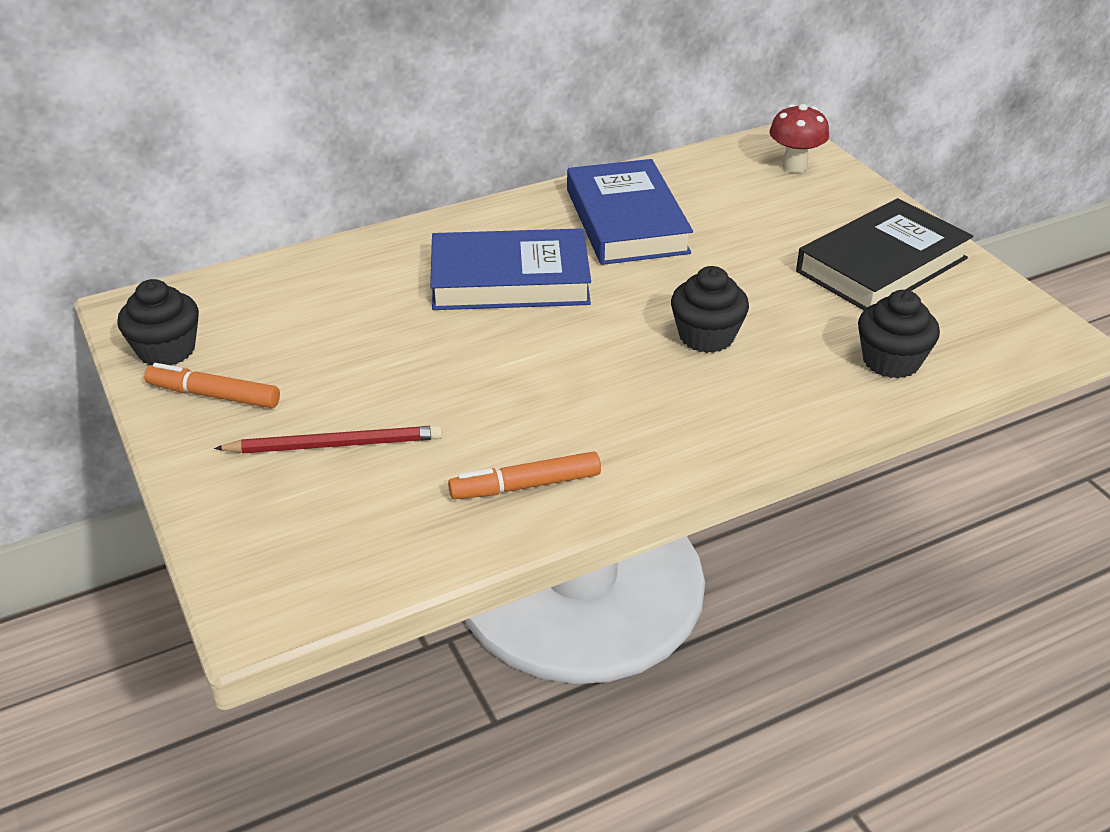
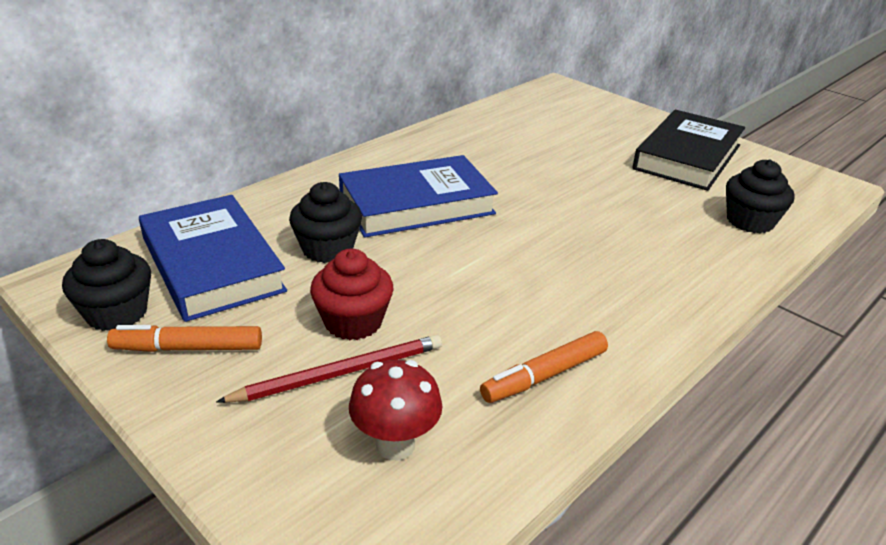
camera: 20 degrees left, 5 degrees down
blue book [567,159,693,265] -> blue book moved to [139,195,287,322]
black cupcake [671,266,749,353] -> black cupcake moved to [289,182,362,263]
red mushroom [769,104,829,173] -> red mushroom moved to [349,360,442,460]
none -> red cupcake [310,249,393,340]

